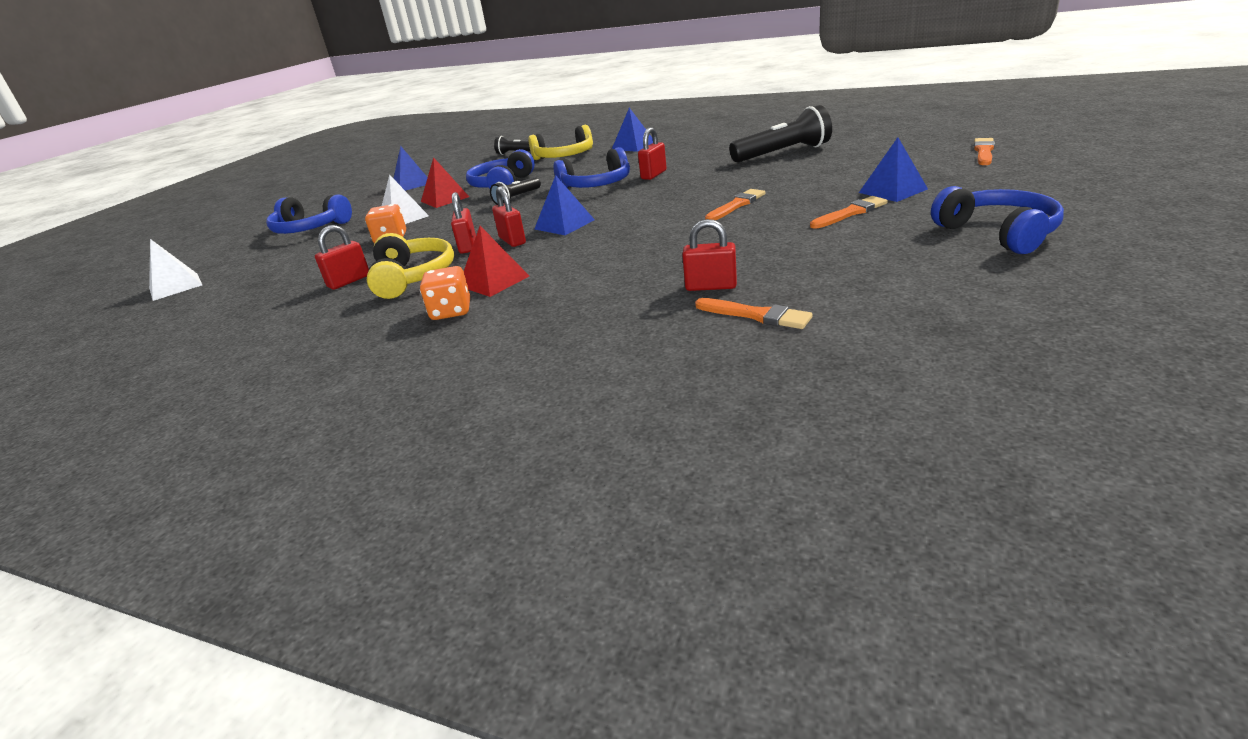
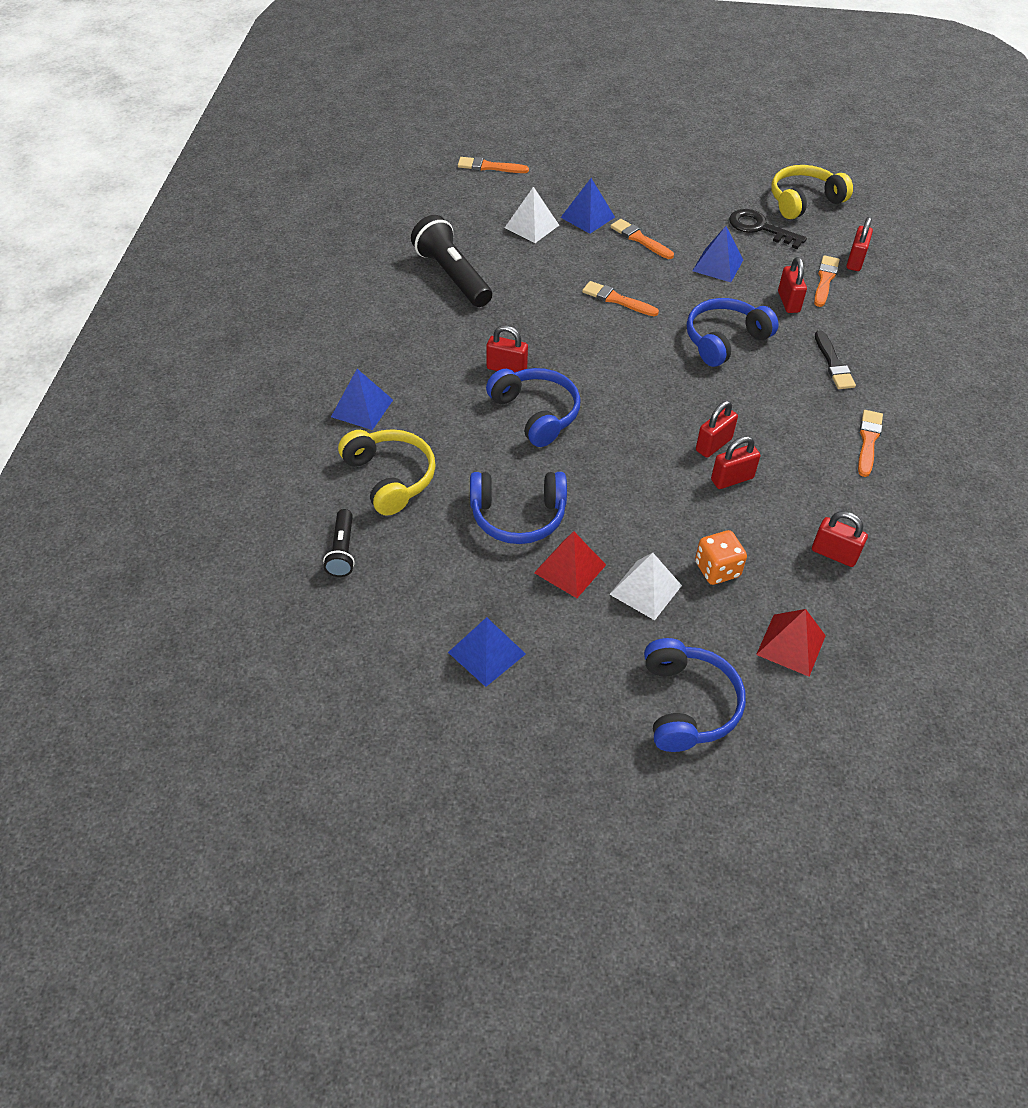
camera: 110 degrees left, 20 degrees up
white pyramid [149,239,202,301] -> white pyramid moved to [505,187,559,243]
yellow headphones [367,233,454,299] -> yellow headphones moved to [771,165,853,219]
orange dice [420,266,470,320] -> orange brush [858,410,883,477]
red pyramid [464,226,529,297] -> red pyramid moved to [756,609,826,677]
black flashlight [490,177,541,205] -> none
blue pyramid [534,175,595,235] -> blue pyramid moved to [692,226,743,282]
blue headphones [931,186,1064,254] -> blue headphones moved to [687,298,779,367]
none -> black key [729,209,807,249]
none -> black brush [815,330,856,389]
none -> red padlock [846,217,873,271]

